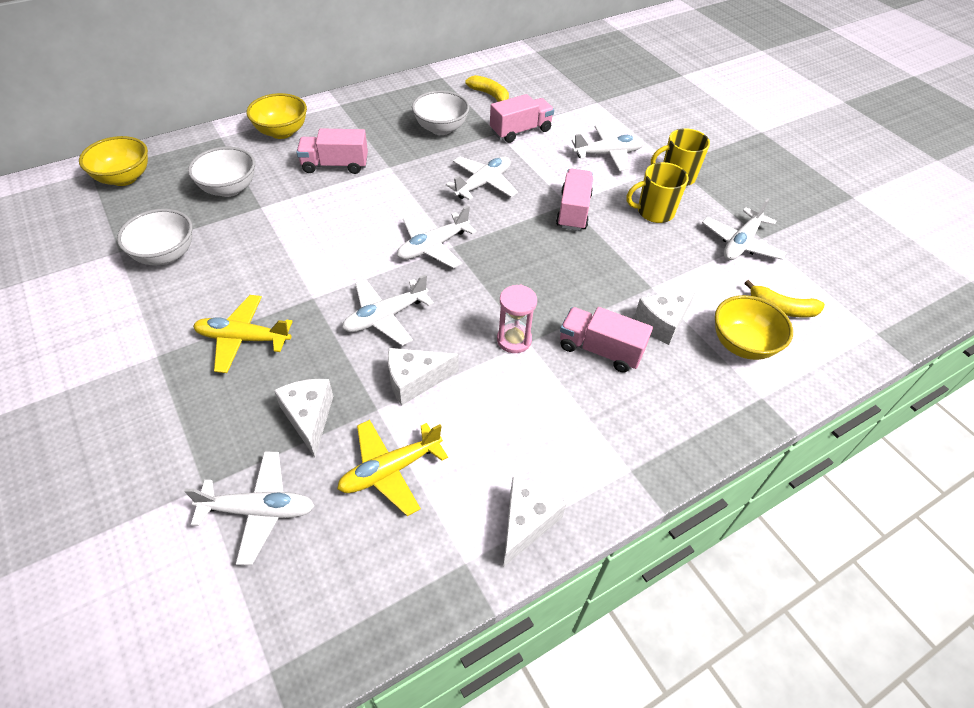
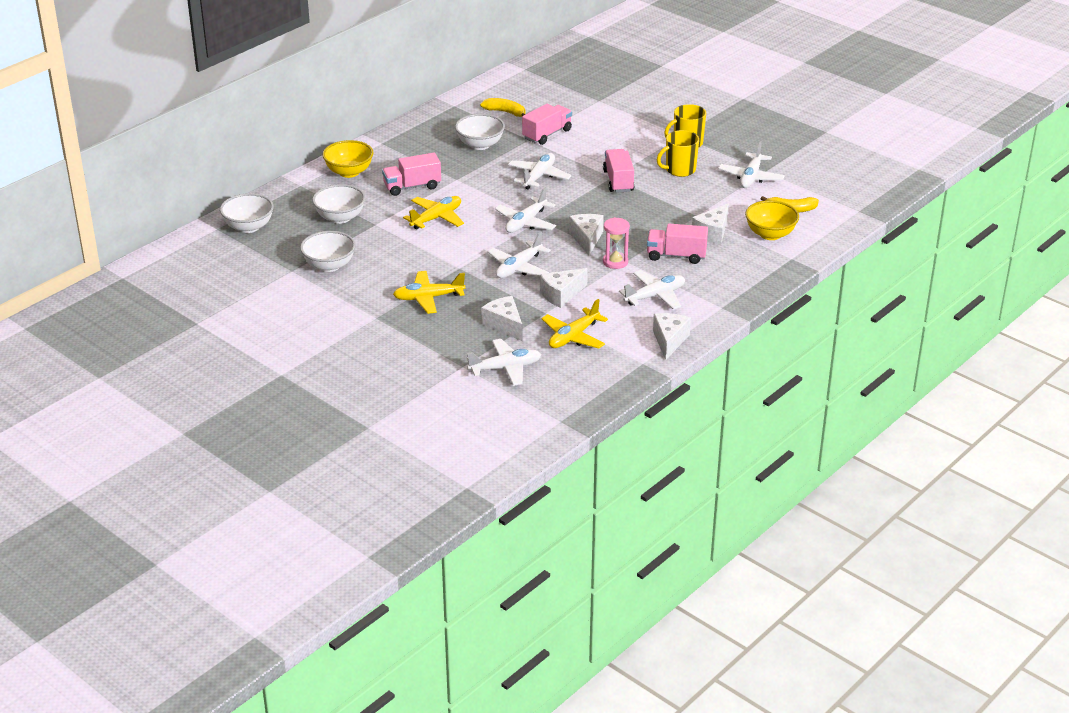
camera: 15 degrees left, 15 degrees down
yellow bowl [79,136,148,186] -> white bowl [220,193,274,233]
white plane [572,125,644,171] -> white plane moved to [619,270,685,310]
none -> yellow plane [403,196,464,229]
none -> white cheese [569,214,604,255]

